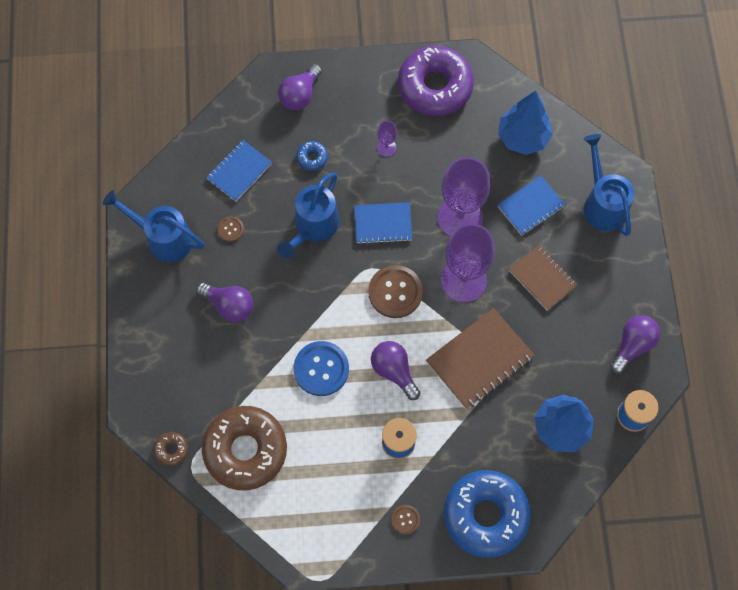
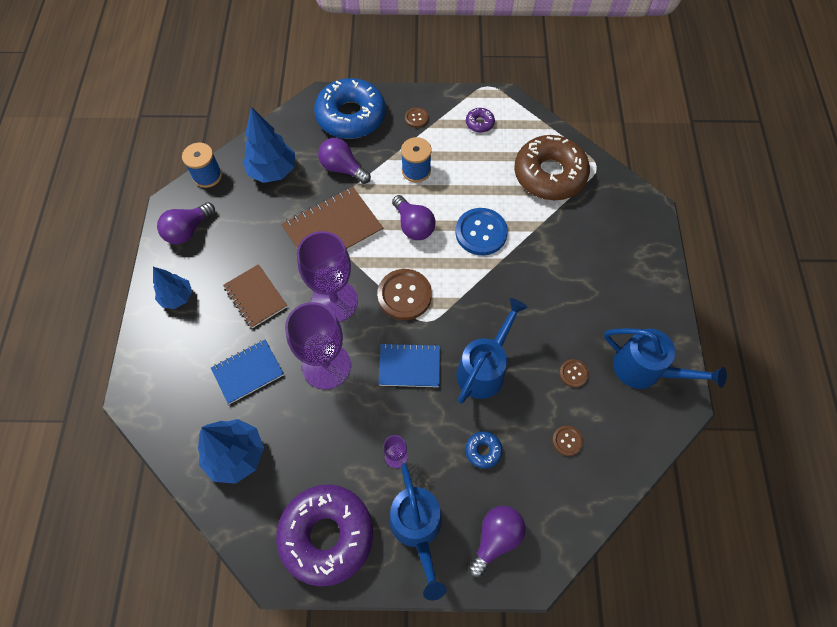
camera: 175 degrees left, 5 degrees down
brown donut [154,432,188,466] -> none
purple light bulb [196,283,253,322] -> purple light bulb moved to [318,138,371,184]
blue notebook [206,140,272,202] -> brown button [552,426,583,456]
blue watering can [584,134,634,236] -> blue watering can moved to [389,463,447,600]
none -> blue tree [153,267,192,309]
none -> purple donut [466,108,495,133]

